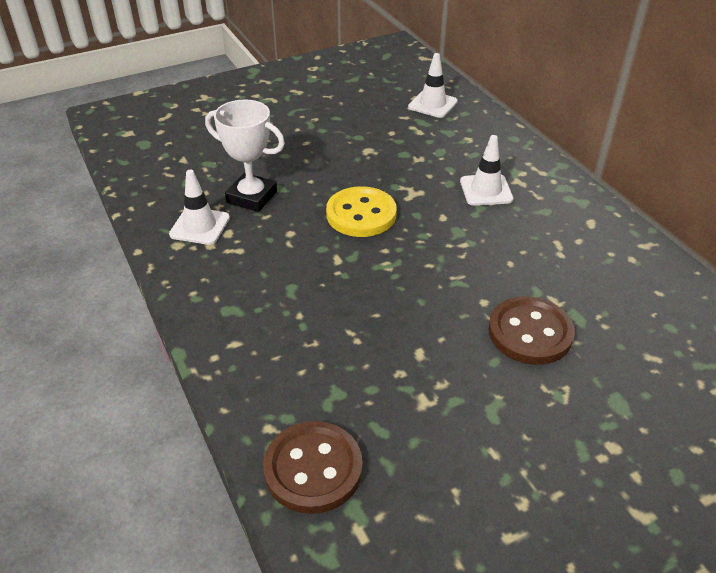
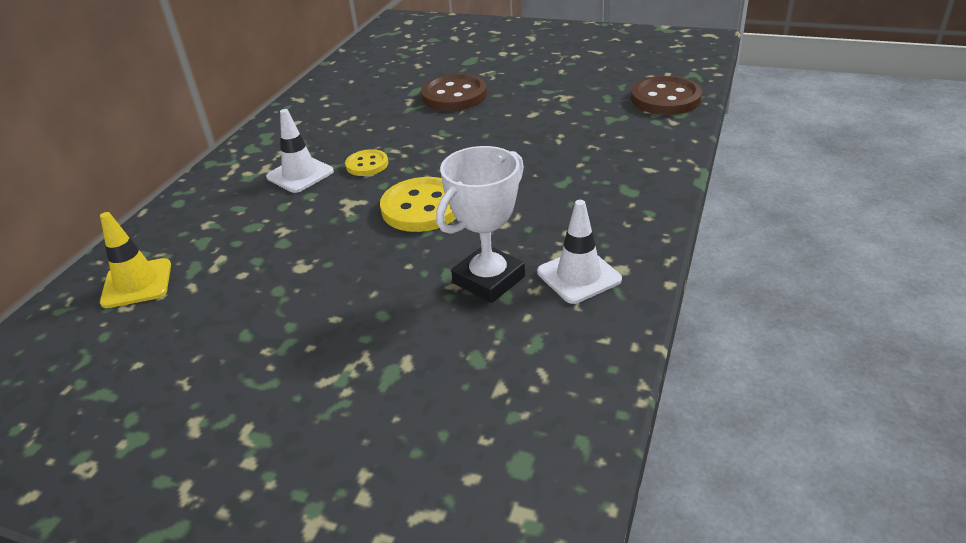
camera: 130 degrees left, 5 degrees down
white trophy [205,99,285,212] -> white trophy turned 60 degrees clockwise [436,146,525,303]
white traffic cone [408,53,458,118] -> yellow traffic cone [100,212,171,308]
none -> yellow button [345,149,388,176]

